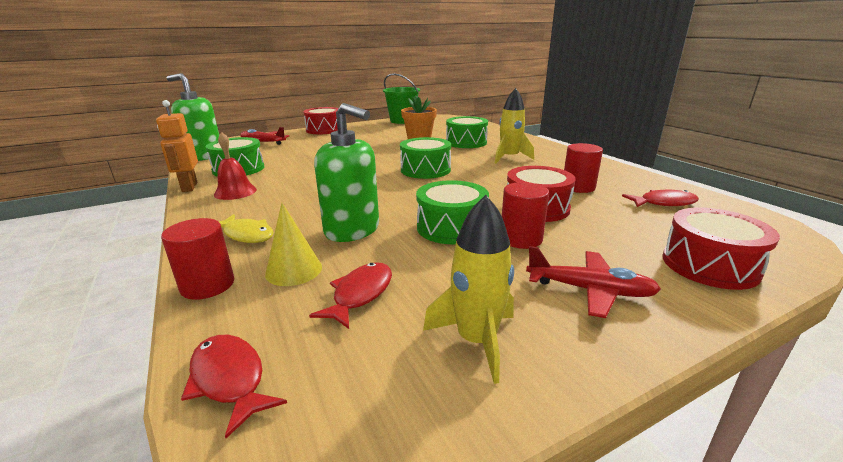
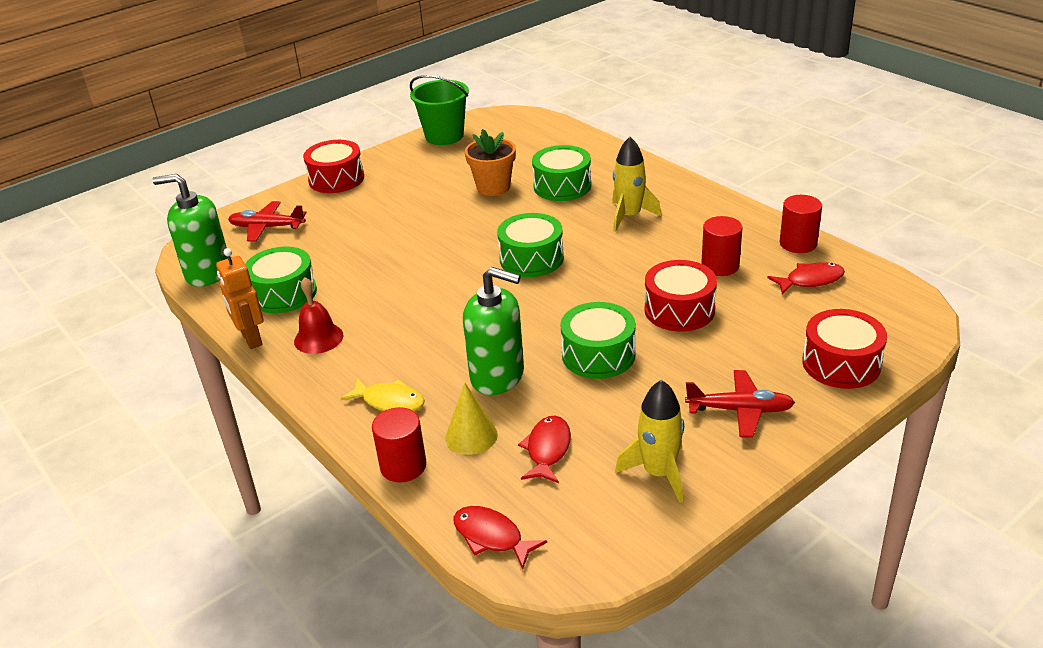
camera: 10 degrees left, 10 degrees up
red cylinder [502,182,549,249] -> red cylinder moved to [780,195,822,253]

